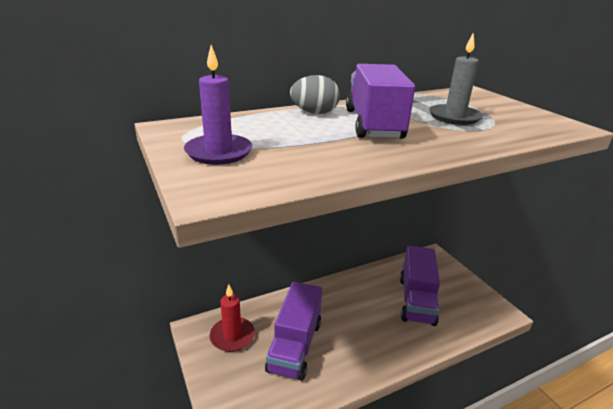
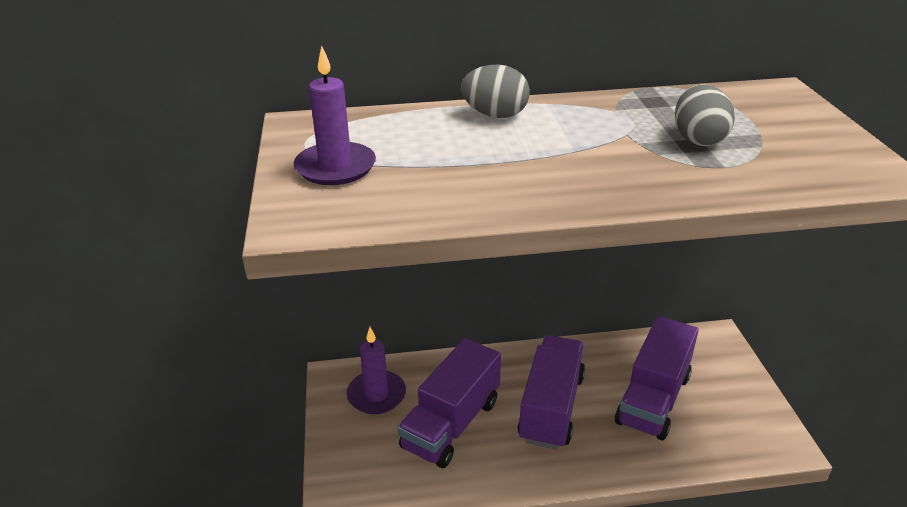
camera: 20 degrees right, 5 degrees up
red candle [209,284,255,352] -> purple candle [347,327,406,414]
purple truck [346,64,415,139] -> purple truck moved to [518,335,585,450]
grey candle [429,33,483,125] -> grey egg [675,84,735,146]

